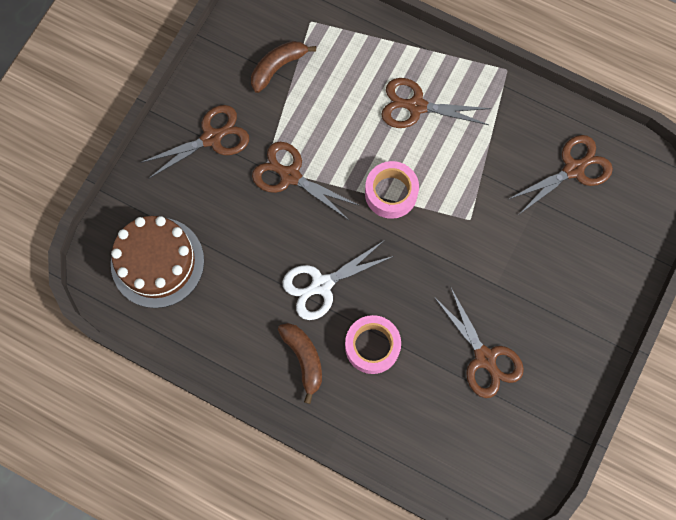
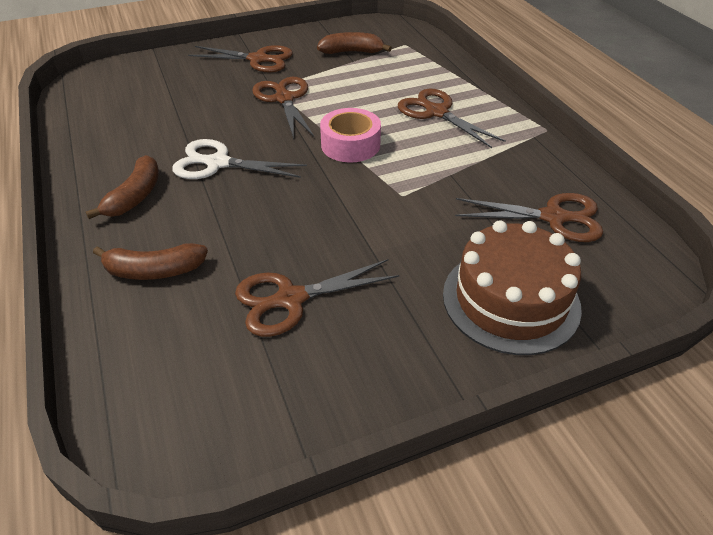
camera: 40 degrees right, 30 degrees down
brown cake [111,216,204,308] -> brown cake moved to [443,220,582,355]
pink tape [345,315,401,374] -> none
brown scissors [434,288,524,398] -> brown scissors turned 60 degrees clockwise [235,259,399,337]
none -> brown banana [93,243,208,280]

